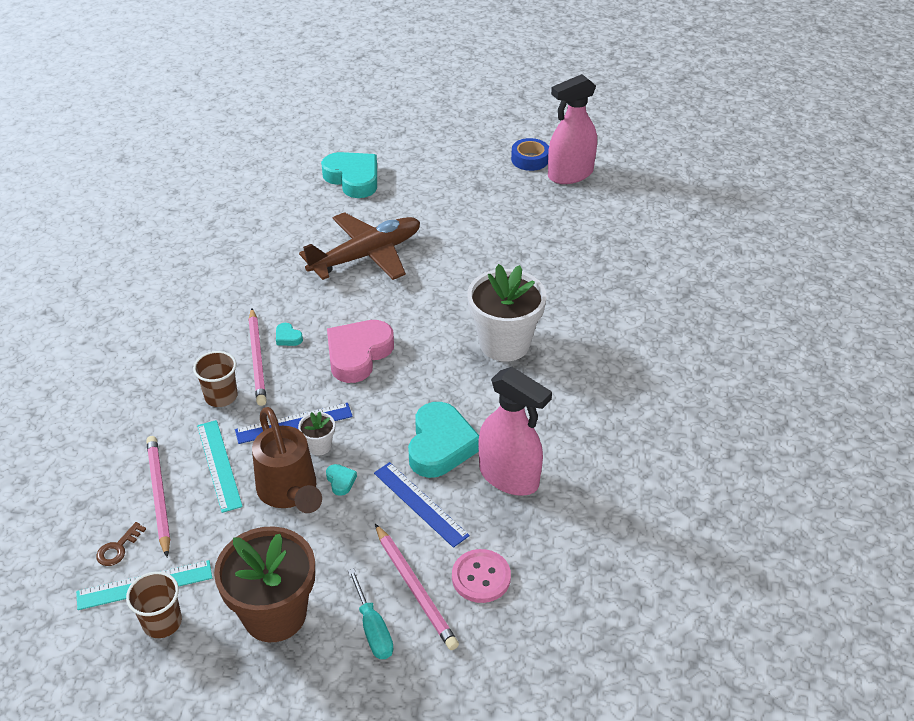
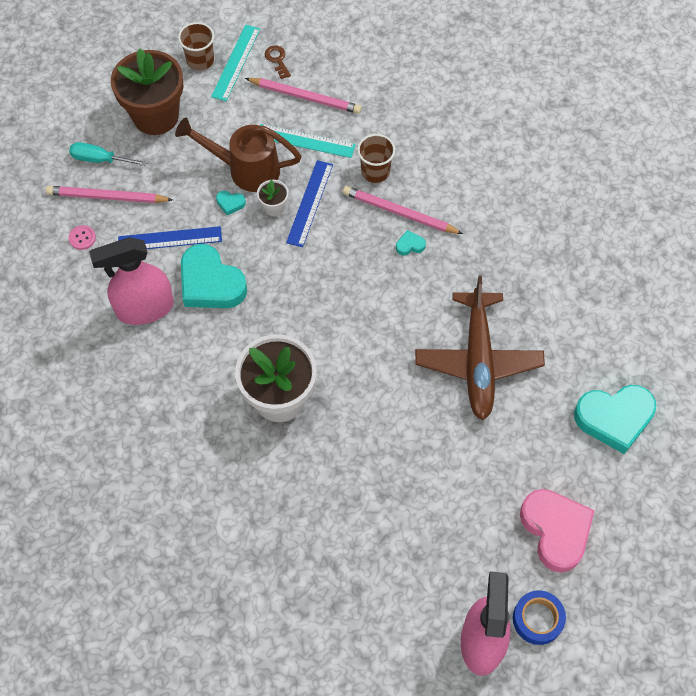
camera: 125 degrees right, 20 degrees up
pink heart [327,320,394,383] -> pink heart moved to [520,489,595,573]
pink button [452,549,511,603] -> pink button [69,225,96,250], size x0.57

